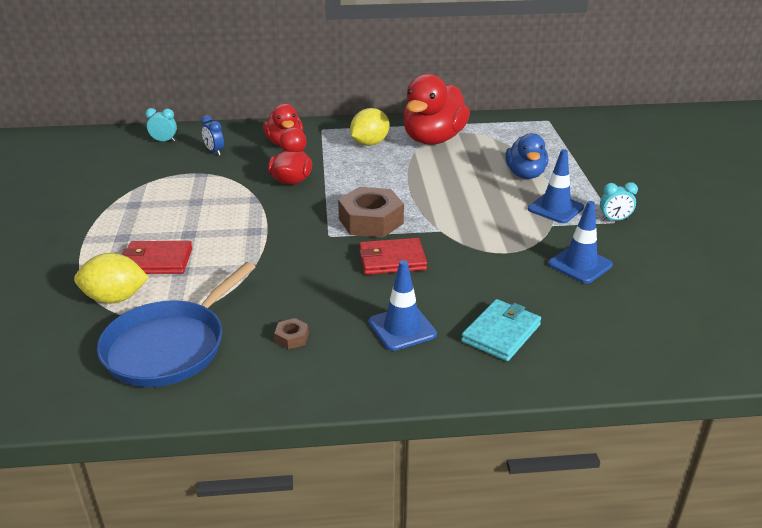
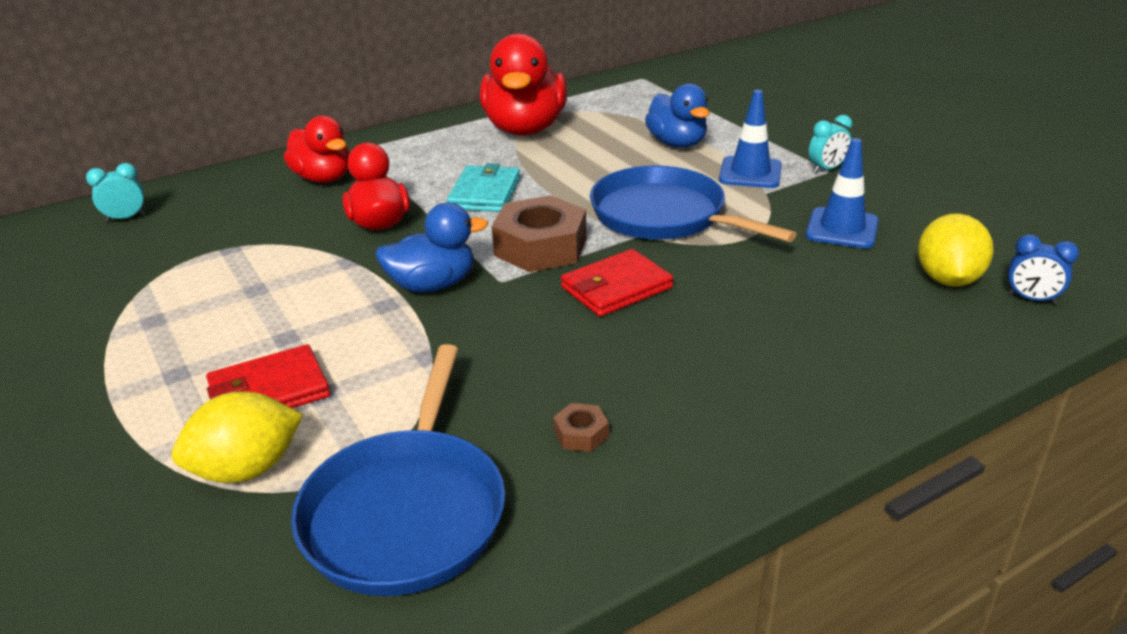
camera: 25 degrees left, 0 degrees up
blue clock [201,115,224,155] -> blue clock moved to [1008,235,1079,304]
yellow lemon [350,108,390,146] -> yellow lemon moved to [918,213,994,286]
blue traffic cone [369,260,437,351] -> none
turquoise wallet [461,299,541,361] -> turquoise wallet moved to [447,163,520,212]
none -> blue duck [375,203,488,292]
none -> blue pan [590,165,797,242]

